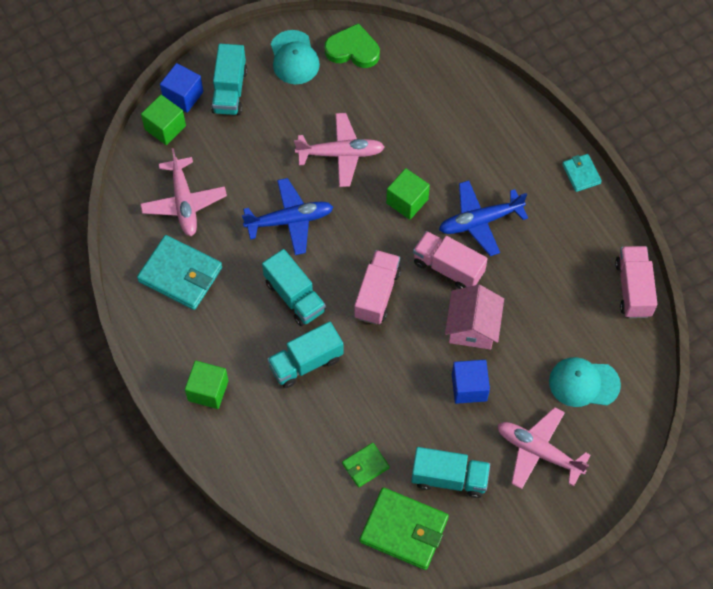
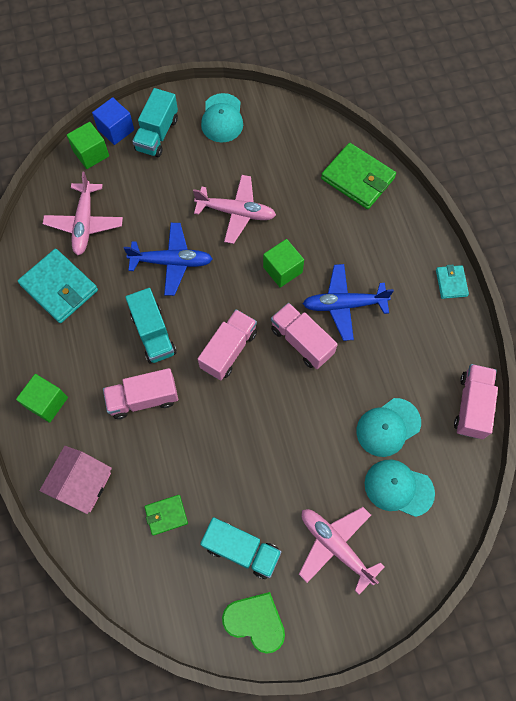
camera: 15 degrees right, 5 degrees up
turquoise truck [267,321,344,388] -> pink truck [103,368,178,419]
green heart [325,23,380,68] -> green heart moved to [222,592,285,654]
green wallet [360,487,449,570] -> green wallet moved to [321,143,396,209]
pink house [445,285,504,350] -> pink house moved to [40,446,112,514]
blue cube [452,360,490,404] -> none
none -> turquoise cap [356,398,421,457]

